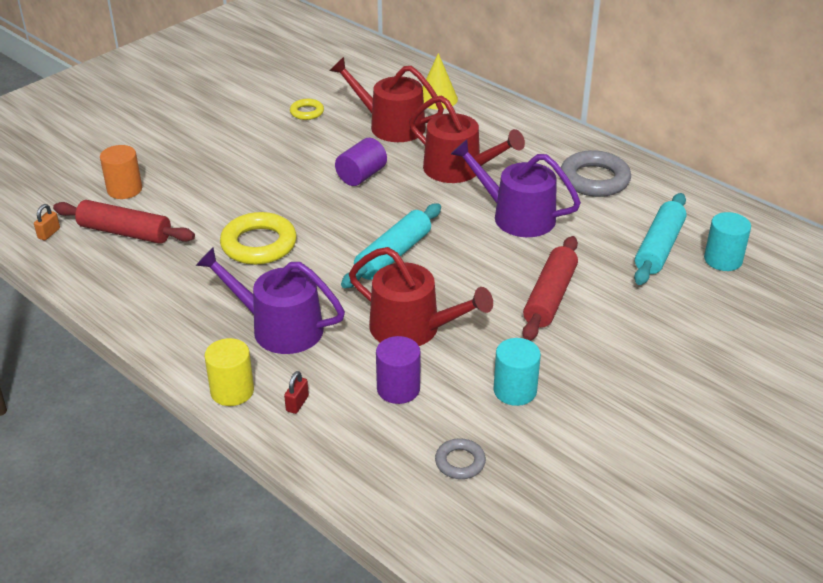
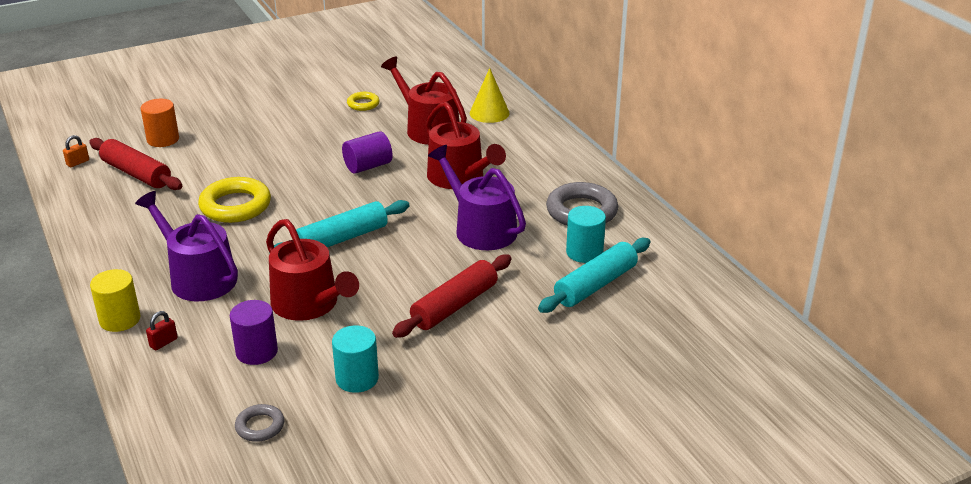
camera: 20 degrees right, 5 degrees down
turquoise cylinder [704,212,751,271] -> turquoise cylinder moved to [566,206,606,263]

